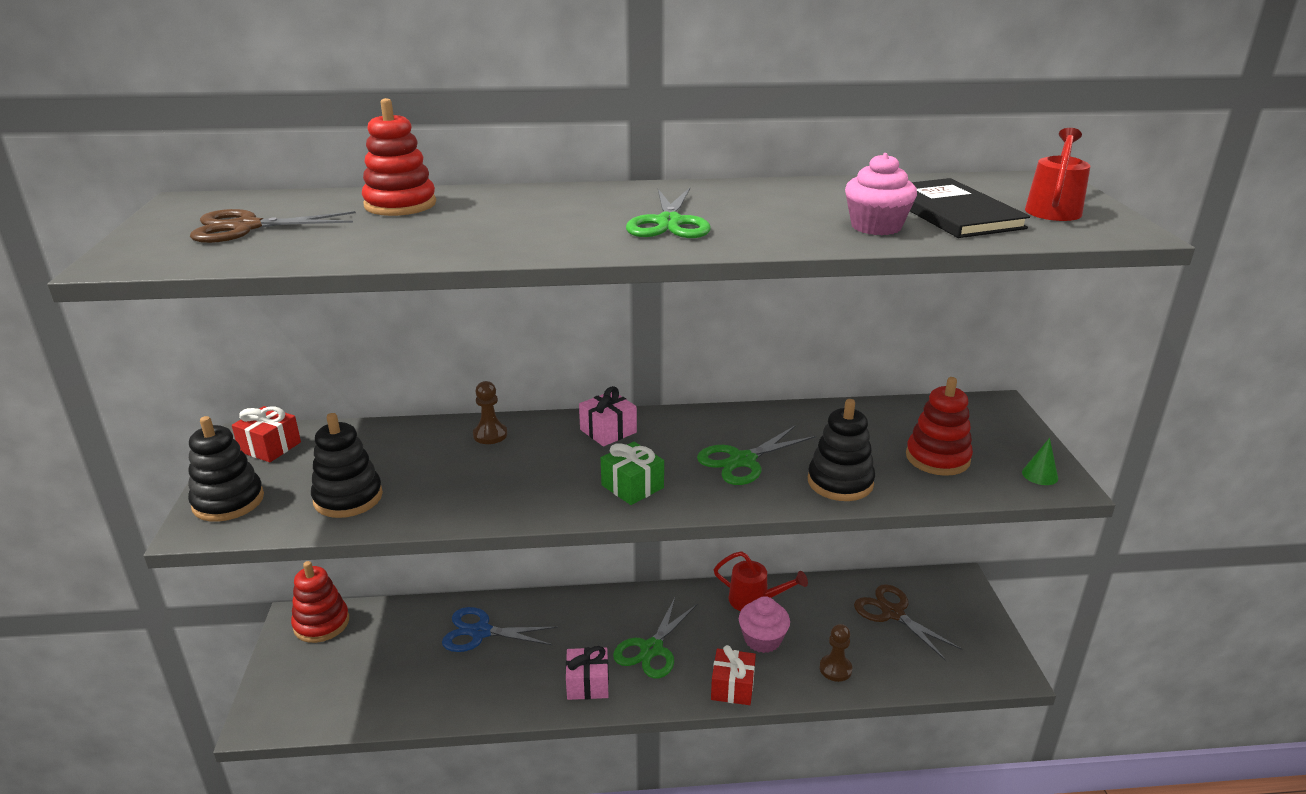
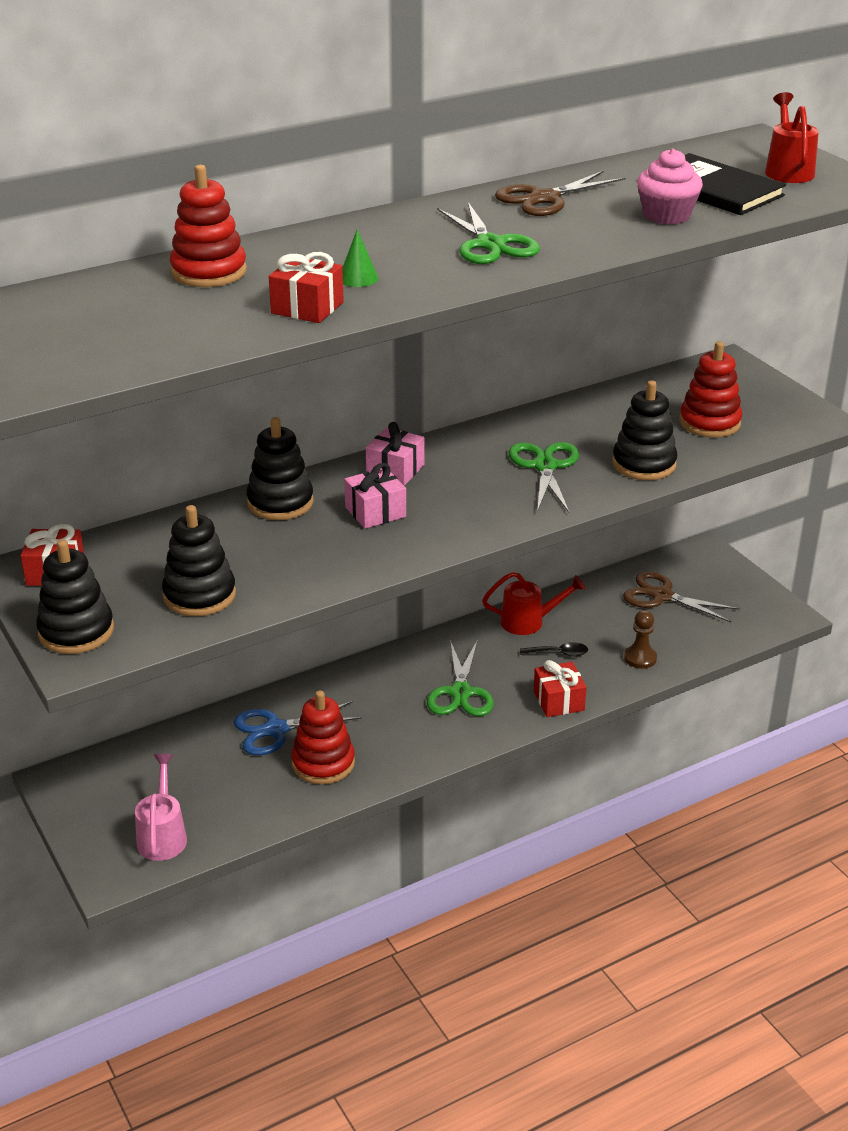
camera: 25 degrees left, 5 degrees up
brown scissors [190,209,356,243] -> brown scissors moved to [495,170,626,216]
red stacking toy [291,561,349,643] -> red stacking toy moved to [291,690,355,784]
brown pawn [473,381,507,444] -> black stacking toy [246,417,314,520]
pink gift [566,646,609,700] -> pink gift moved to [344,463,406,529]
green gift [601,442,664,505] -> none
green scissors [697,425,816,485] -> green scissors turned 150 degrees clockwise [508,442,579,513]
pink cupcake [739,596,790,653] -> black spoon [520,642,588,656]
green cone [1022,438,1058,485] -> green cone moved to [342,229,379,287]
none -> pink watering can [135,754,187,861]
none -> red gift [269,252,344,323]

